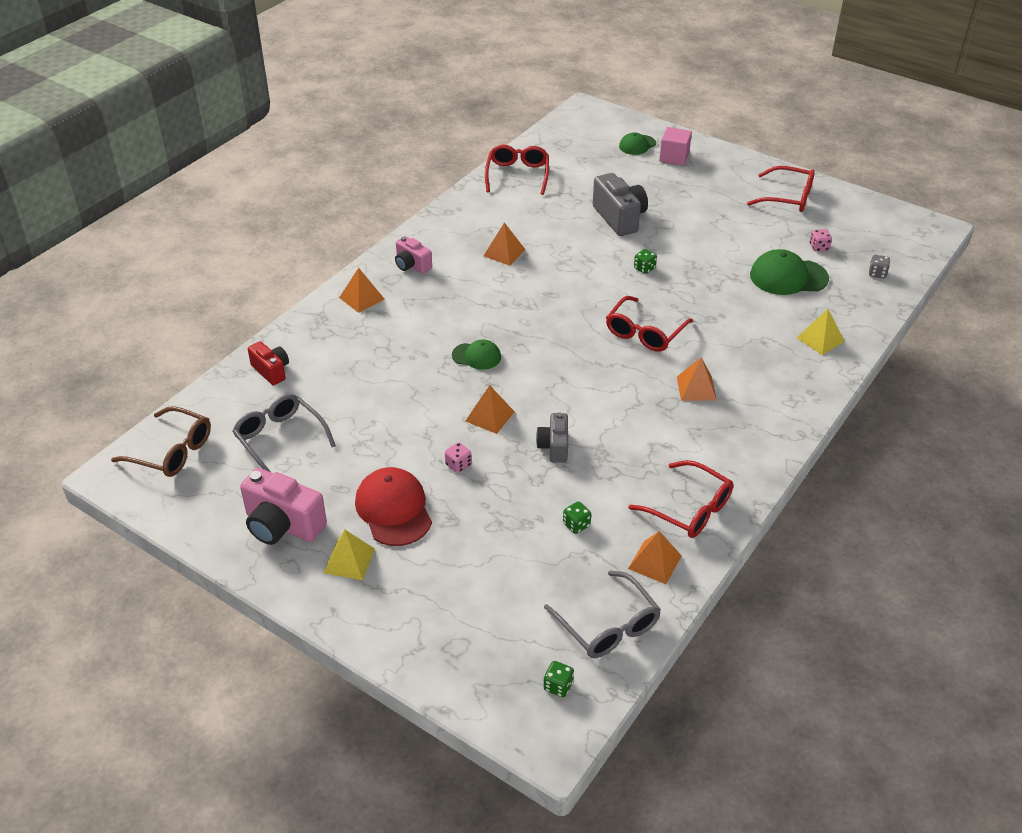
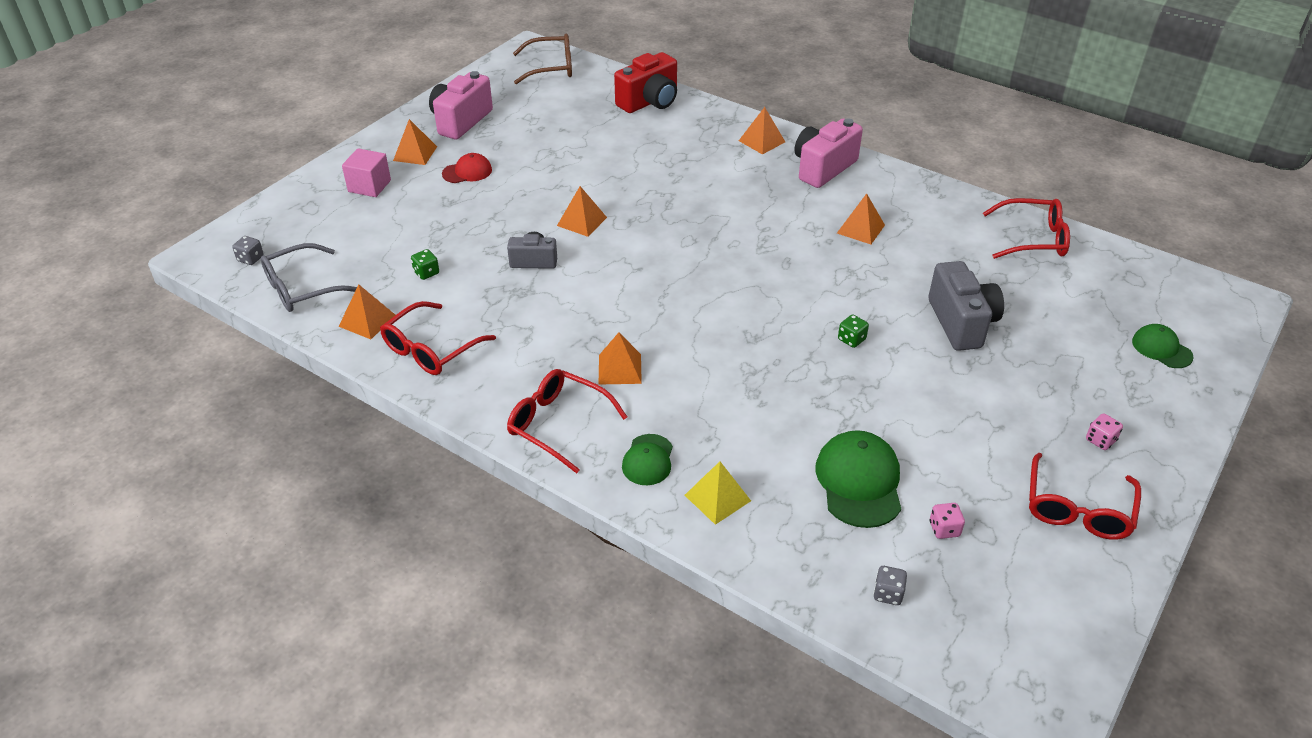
camera: 90 degrees right, 0 degrees up
brown glasses [111,406,211,477] -> brown glasses turned 120 degrees counterclockwise [513,34,572,84]
grey glasses [232,394,336,473] -> none
red camera [248,341,289,385] -> red camera [614,52,677,113], size x1.66
yellow pyramid [323,530,375,580] -> orange pyramid [393,119,437,165]
red cap [355,467,432,546] -> red cap [442,153,492,183], size x0.59
pink camera [395,236,432,274] -> pink camera [795,118,863,188], size x1.66
pink dice [445,442,472,473] -> pink dice moved to [1086,413,1123,450]
green cap [452,340,501,370] -> green cap moved to [622,434,673,485]
green dice [544,661,574,697] -> grey dice [232,236,264,265]
grey camera [593,173,648,236] -> grey camera turned 75 degrees counterclockwise [928,261,1004,351]
red glasses [606,296,693,352] -> red glasses moved to [507,369,627,473]
pink cube [659,127,692,166] -> pink cube moved to [342,148,391,197]

